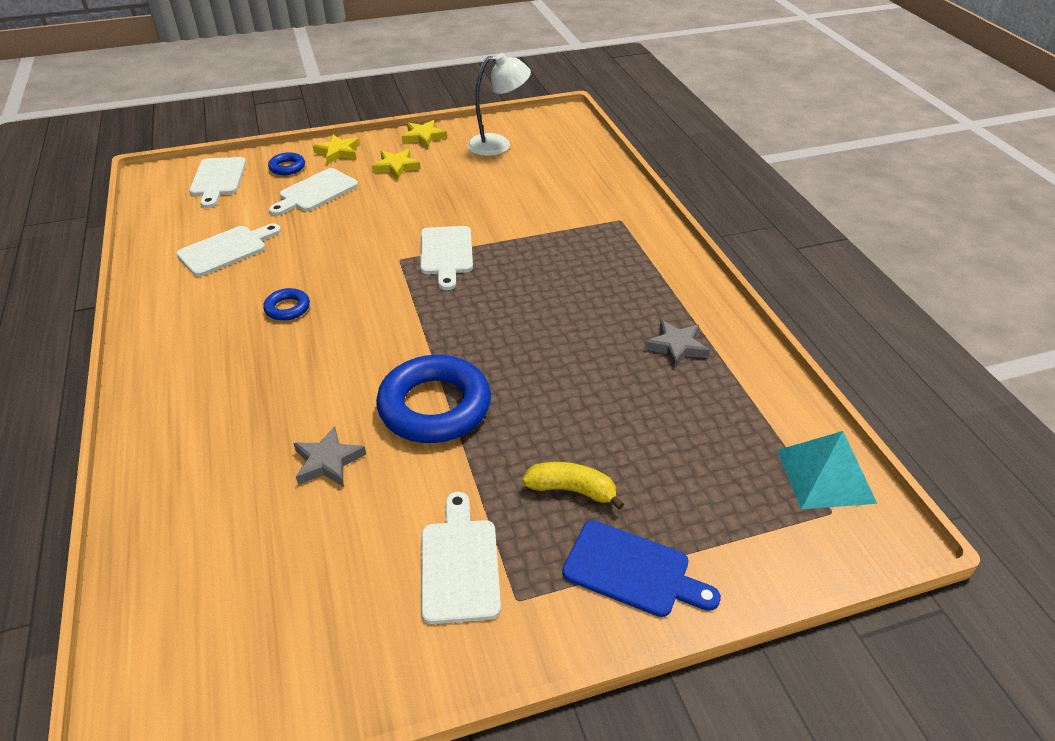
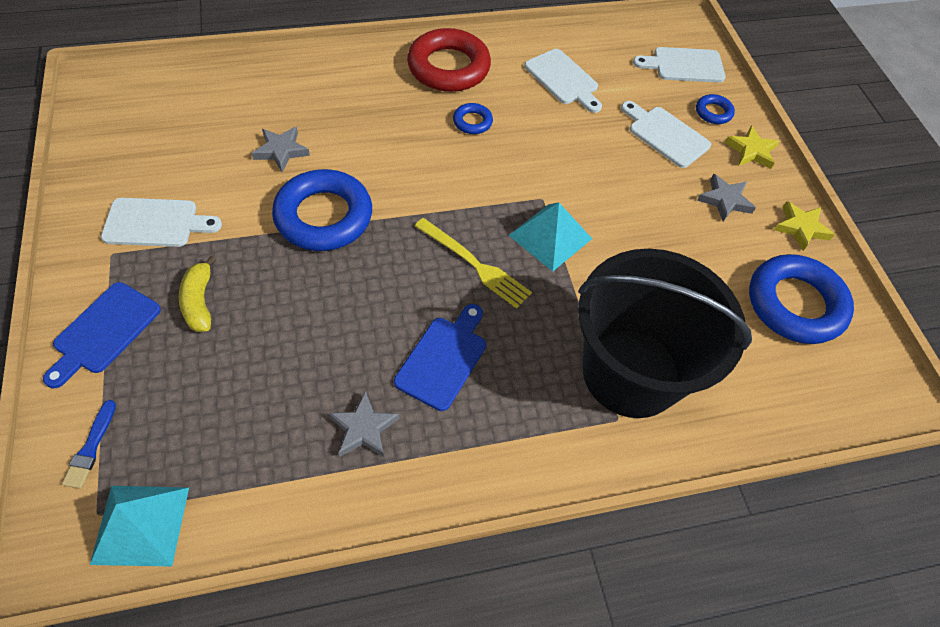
camera: 90 degrees right, 15 degrees up
yellow star [372,149,421,180] -> grey star [697,174,756,222]
white cutting board [420,226,473,290] -> turquoise pyramid [509,202,592,272]
white lamp [467,53,531,156] -> blue ring [749,254,854,344]
yellow banana [522,462,624,510] -> yellow banana turned 150 degrees clockwise [179,256,216,332]
none -> blue brush [62,400,116,489]
none -> blue cutting board [394,304,486,411]
none -> red ring [407,28,491,92]
none -> yellow fork [415,218,532,308]
none -> black bucket [578,249,752,418]

